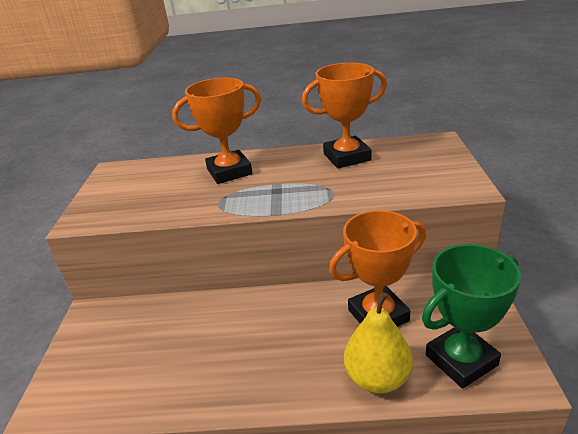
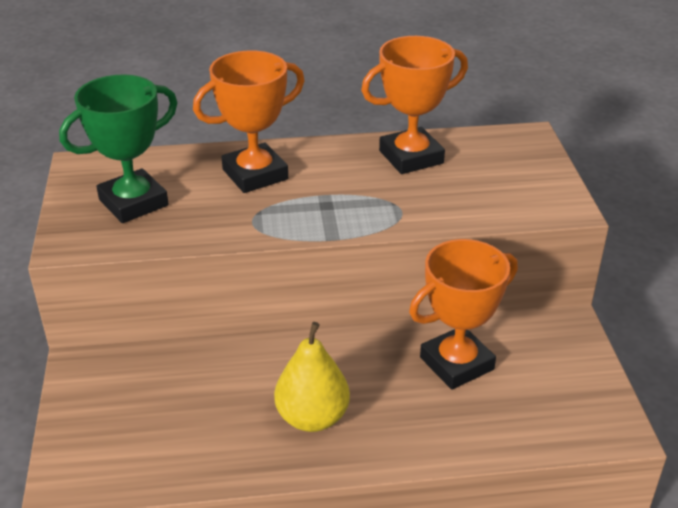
camera: 10 degrees left, 5 degrees up
yellow pear [344,293,413,394] -> yellow pear moved to [274,322,350,432]
green trophy [422,244,521,389] -> green trophy moved to [59,75,177,223]

